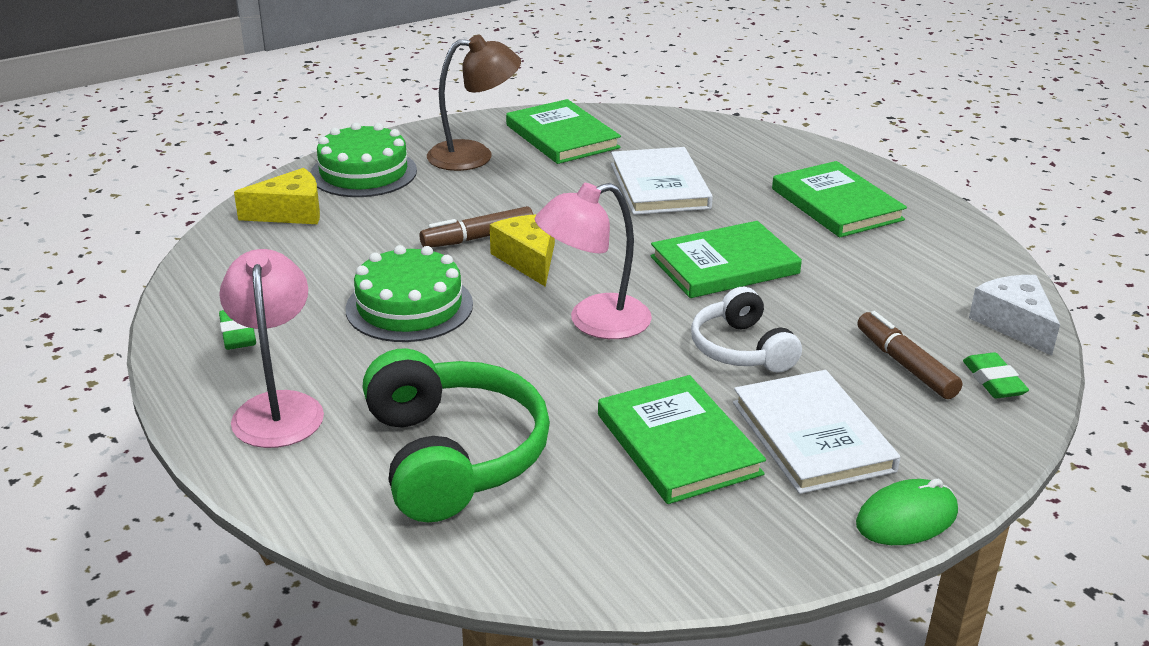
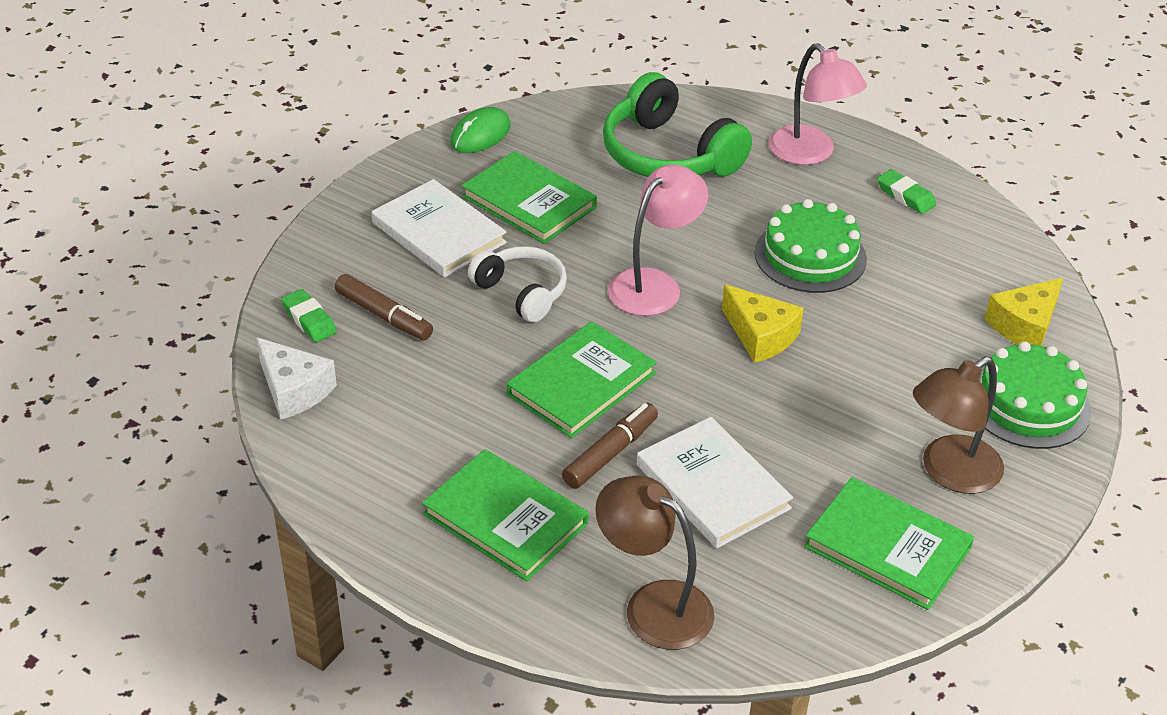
camera: 155 degrees right, 10 degrees up
brown marker [420,206,533,248] -> brown marker moved to [562,403,658,489]
green mouse [856,479,958,545] -> green mouse moved to [450,107,511,153]
none -> brown lamp [595,475,714,650]

